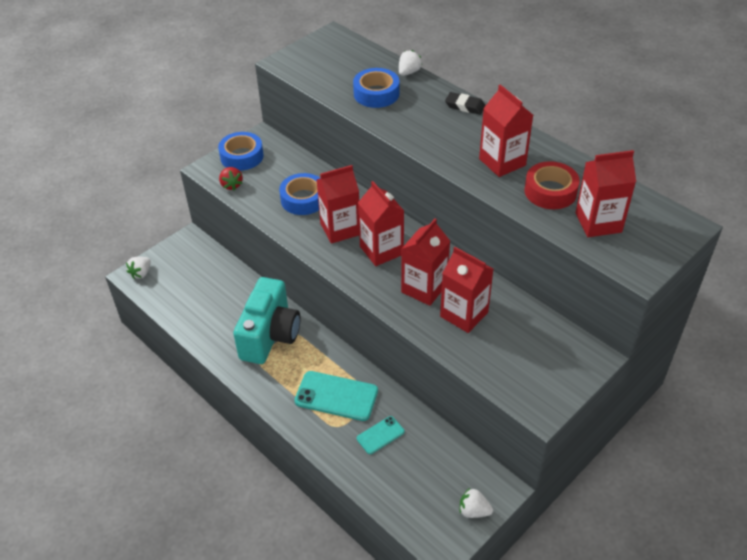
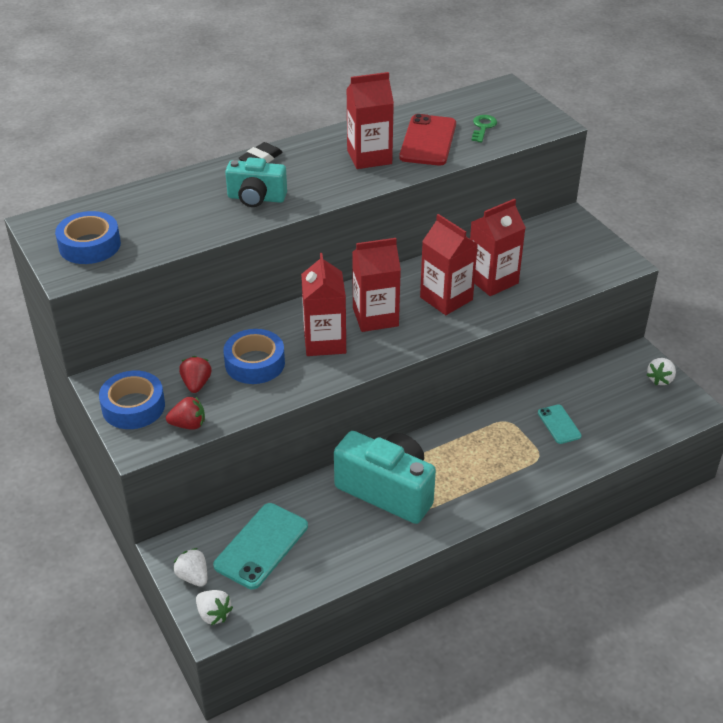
camera: 75 degrees left, 5 degrees down
turquoise phone [295,371,378,421] -> turquoise phone moved to [213,503,308,589]
blue tape [353,68,399,108] -> blue tape moved to [55,211,121,264]
white strawberry [399,50,422,76] -> white strawberry moved to [173,548,207,587]
red tape [525,161,580,209] -> red phone [399,114,456,165]
red carton [575,150,636,237] -> green key [472,115,497,143]
none -> red strawberry [179,356,212,393]
none -> turquoise camera [225,157,287,207]

